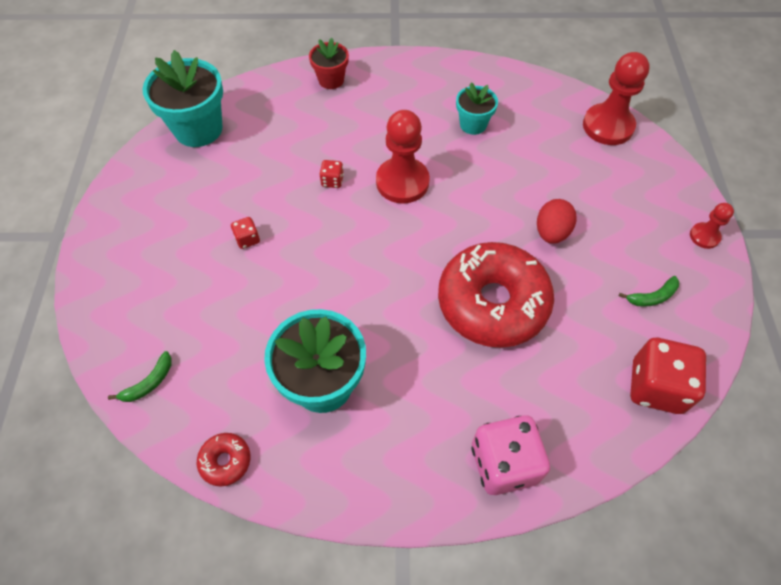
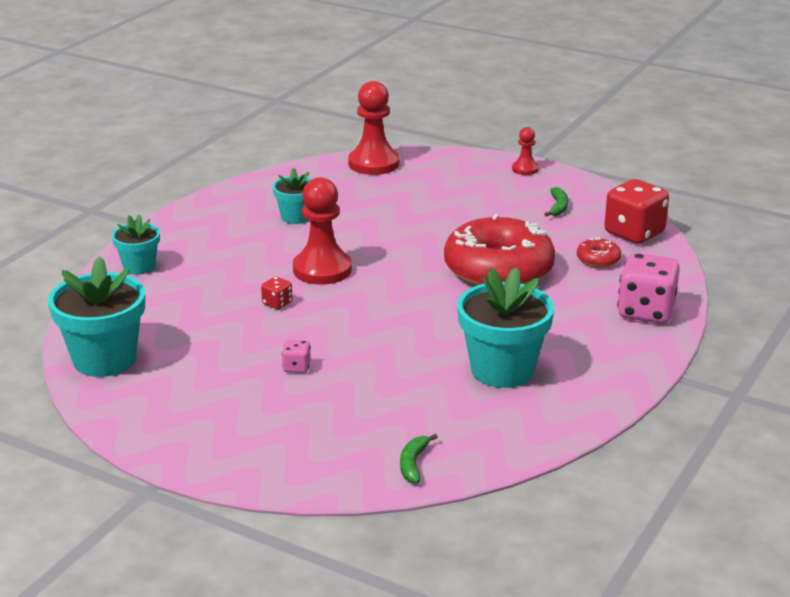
camera: 60 degrees left, 30 degrees down
green banana [108,351,172,402] -> green banana turned 150 degrees counterclockwise [400,434,438,483]
red donut [197,433,251,487] -> red donut moved to [577,237,621,268]
red dice [231,217,260,249] -> pink dice [282,340,311,373]
red flower pot [309,38,349,89] -> turquoise flower pot [112,214,160,275]
red egg [537,199,576,244] -> none

